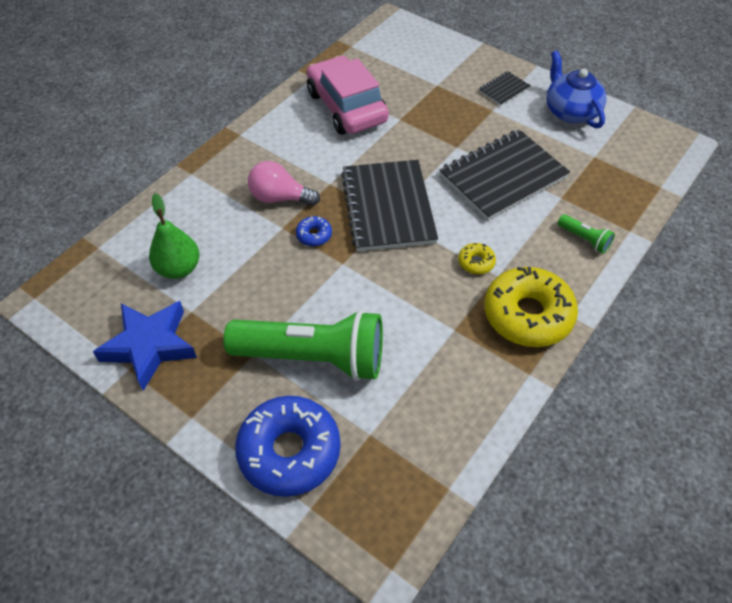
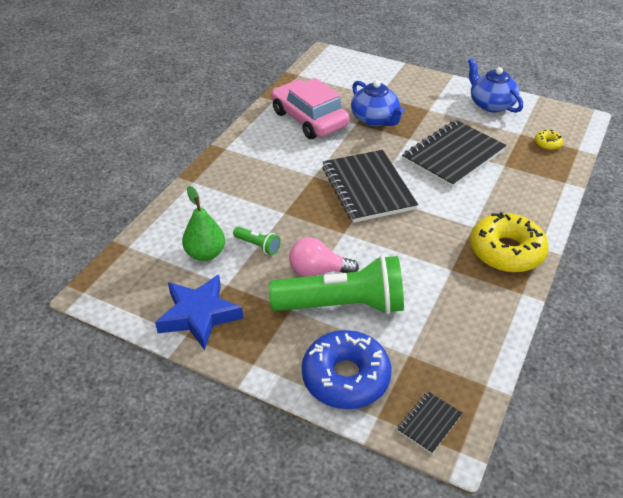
camera: 10 degrees left, 10 degrees down
pink light bulb [248,161,320,206] -> pink light bulb moved to [289,237,359,277]
blue donut [296,216,332,246] -> none
yellow donut [458,243,496,274] -> yellow donut moved to [535,130,563,150]
black notebook [479,71,531,106] -> black notebook moved to [397,391,463,454]
green flashlight [558,214,615,253] -> green flashlight moved to [233,226,281,255]
none -> blue teapot [351,80,405,126]

